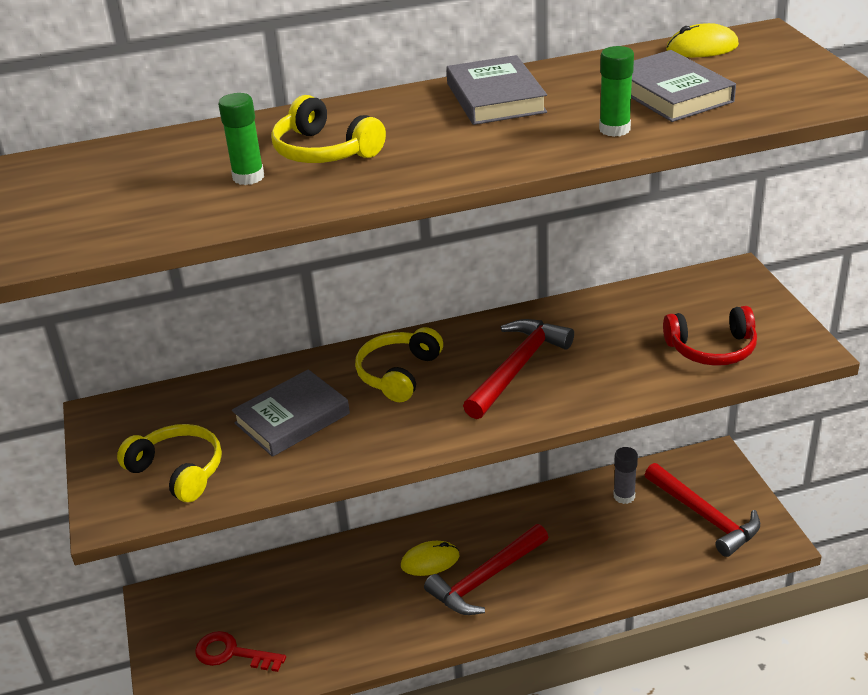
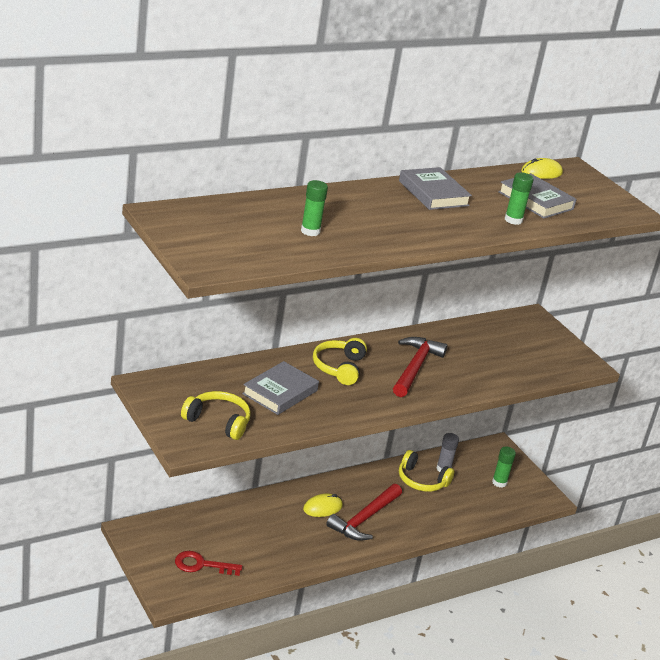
camera: 20 degrees left, 5 degrees down
yellow headphones [271,95,386,163] -> yellow headphones moved to [399,450,454,492]
red hammer [645,463,760,557] -> green glue stick [492,447,516,488]
red headphones [663,306,757,366] -> none

